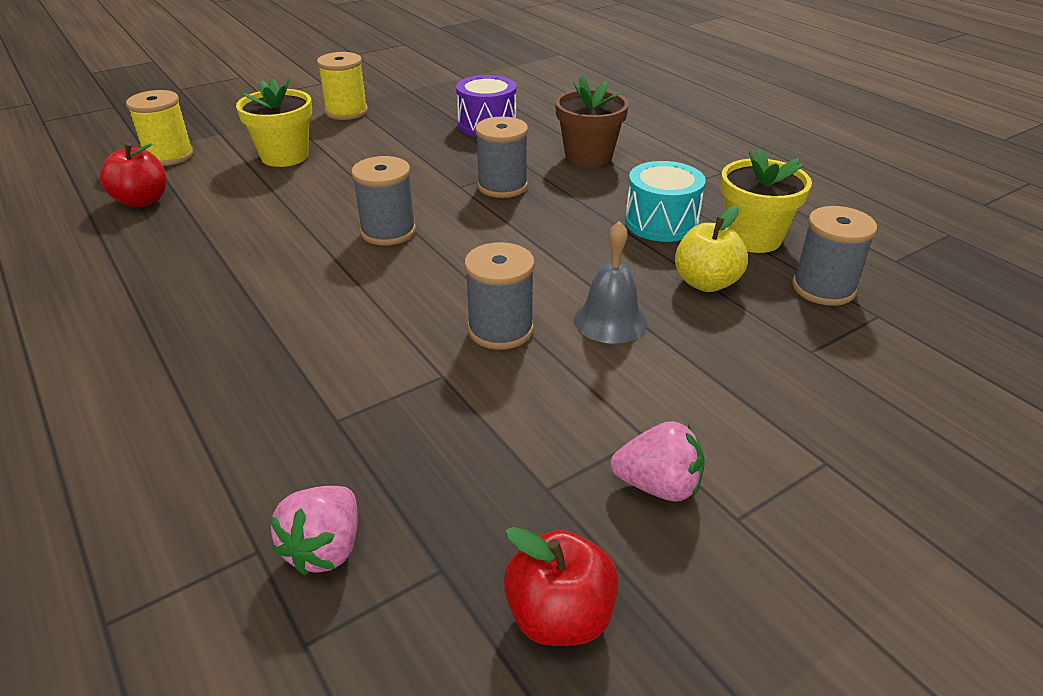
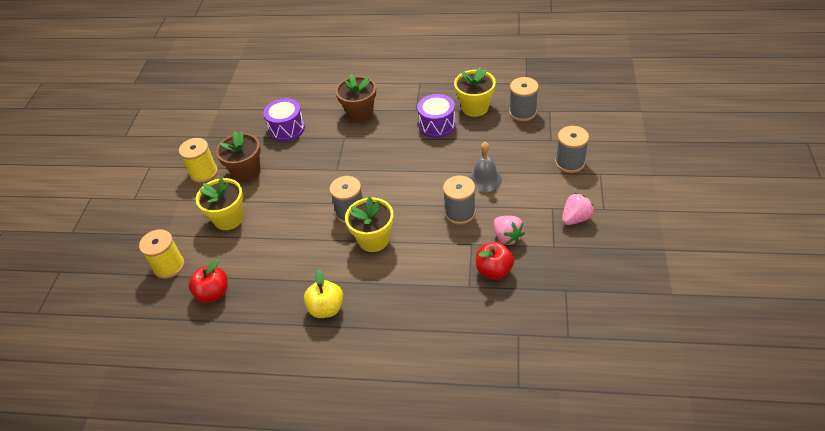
camera: 45 degrees left, 10 degrees up
pink strawberry [270,486,358,575] -> pink strawberry moved to [494,216,525,245]
grey spool [475,117,528,198] -> grey spool moved to [555,126,589,173]
red apple [504,527,619,646] -> red apple moved to [476,242,514,279]
turquoise drum [625,161,706,242] -> purple drum [417,94,456,138]
yellow apple [675,206,748,292] -> yellow apple moved to [304,269,343,318]
none -> brown flower pot [216,131,261,182]
none -> yellow flower pot [345,197,393,252]

